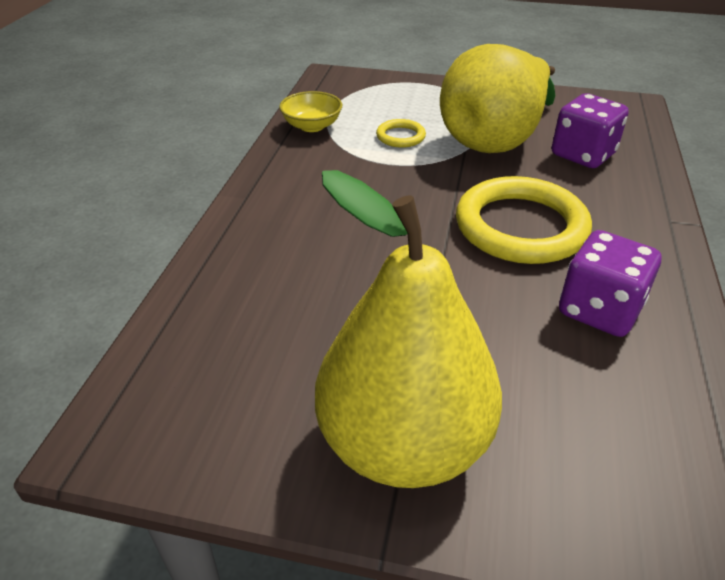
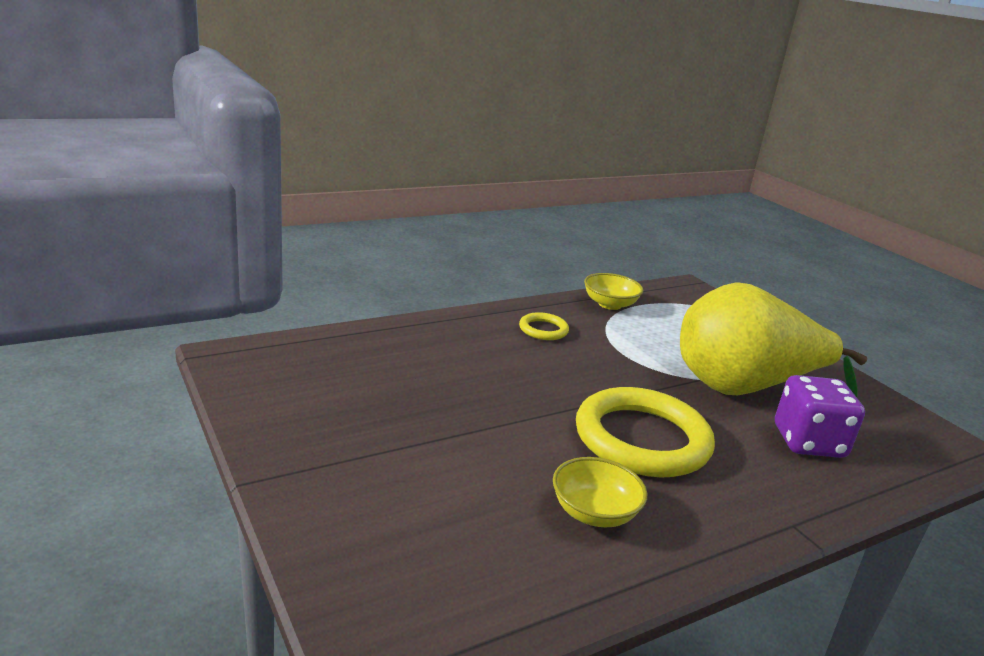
camera: 45 degrees right, 15 degrees down
yellow pear [315,170,502,488] -> none
yellow ring [376,119,426,148] -> yellow ring moved to [519,312,569,340]
purple dice [559,230,661,337] -> yellow bowl [553,457,647,527]

